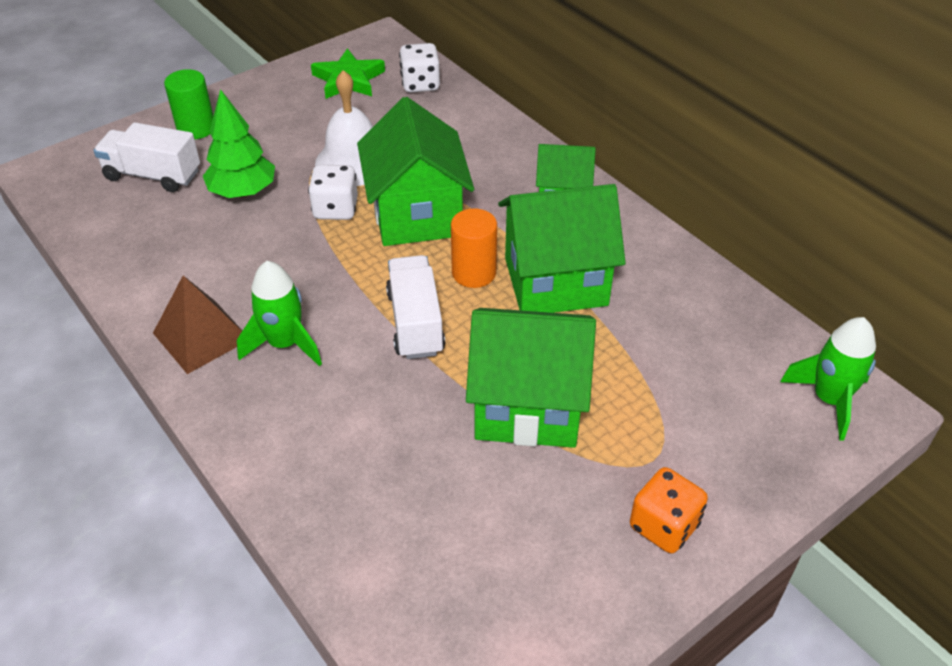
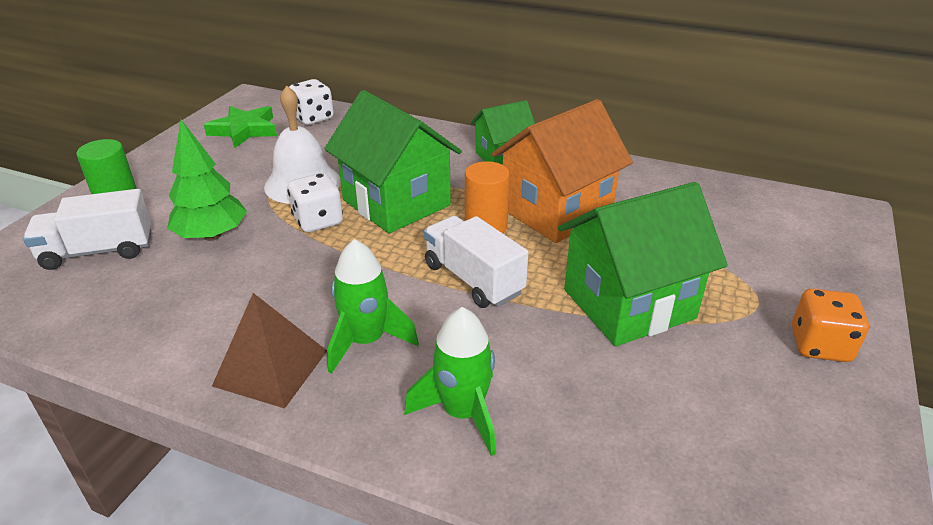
camera: 30 degrees left, 10 degrees down
green house [498,184,626,313] -> orange house [492,99,633,243]
green rocket [780,317,876,441] -> green rocket moved to [404,307,496,456]

